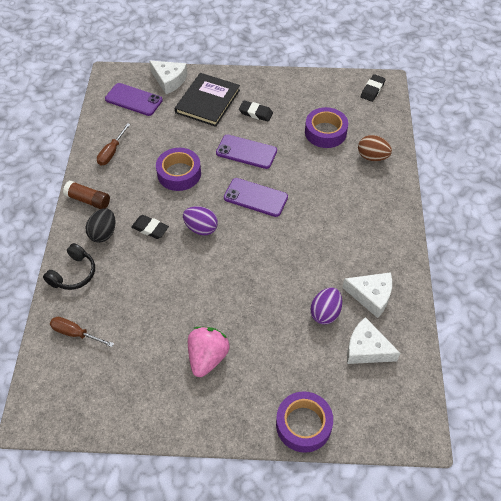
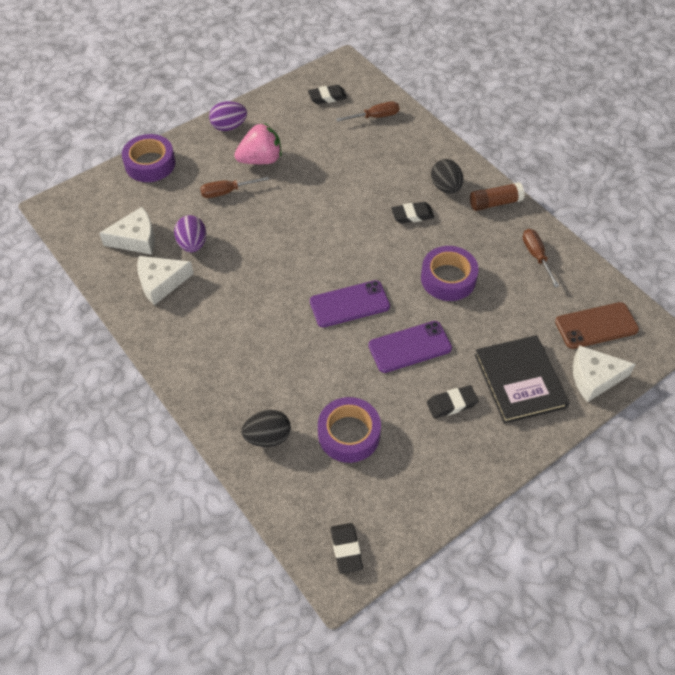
camera: 140 degrees right, 0 degrees up
black headphones [43,243,95,290] -> none
purple phone [105,83,163,116] -> brown phone [555,302,639,349]
purple egg [183,206,218,236] -> purple egg moved to [209,101,247,131]
pink strawberry [188,327,229,377] -> pink strawberry turned 90 degrees counterclockwise [234,123,281,164]
brown egg [358,135,392,161] -> black egg [241,410,291,447]
none -> brown screwdriver [200,176,269,198]
none -> black eraser [308,85,347,104]

